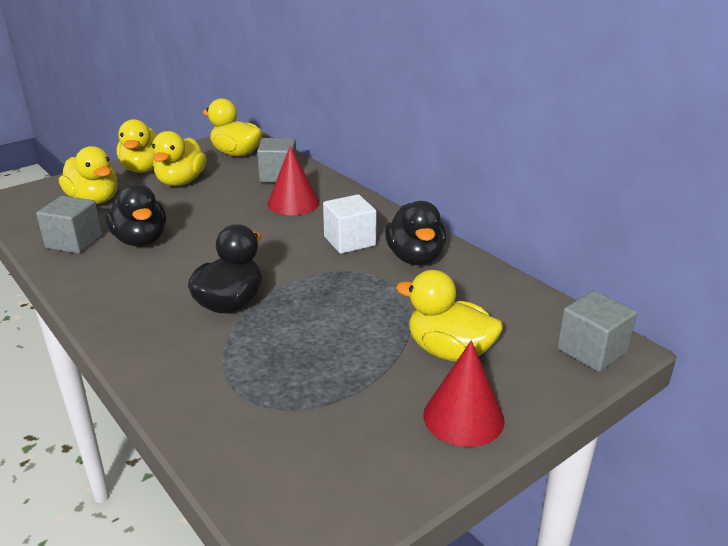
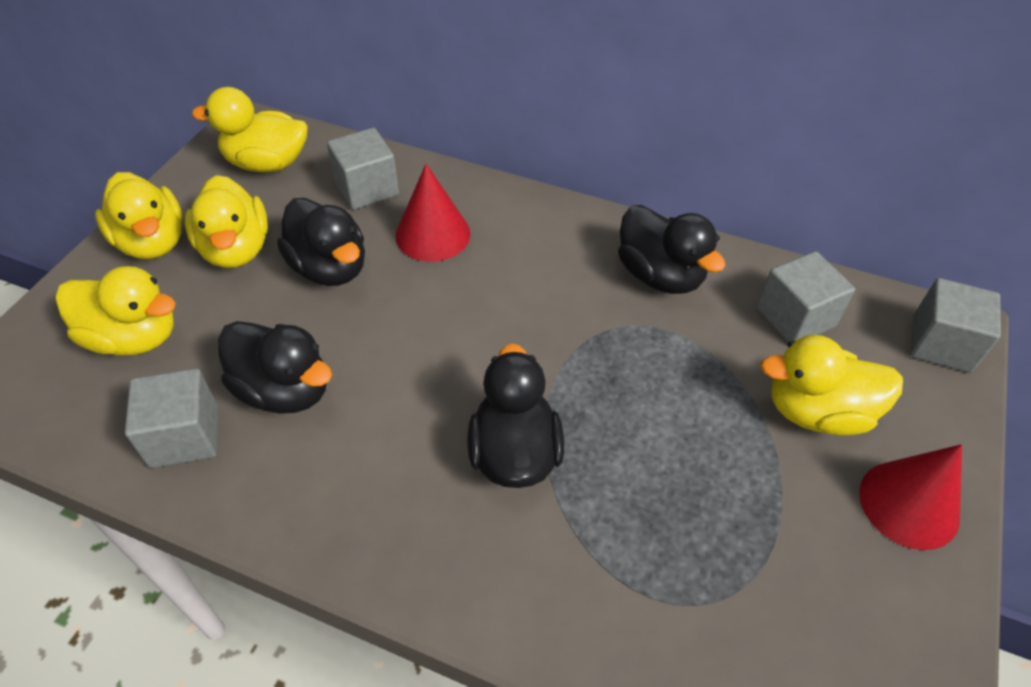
camera: 30 degrees left, 20 degrees up
white cube [323,194,377,254] -> none
none -> black duck [277,198,365,286]
none -> grey cube [757,251,855,342]

